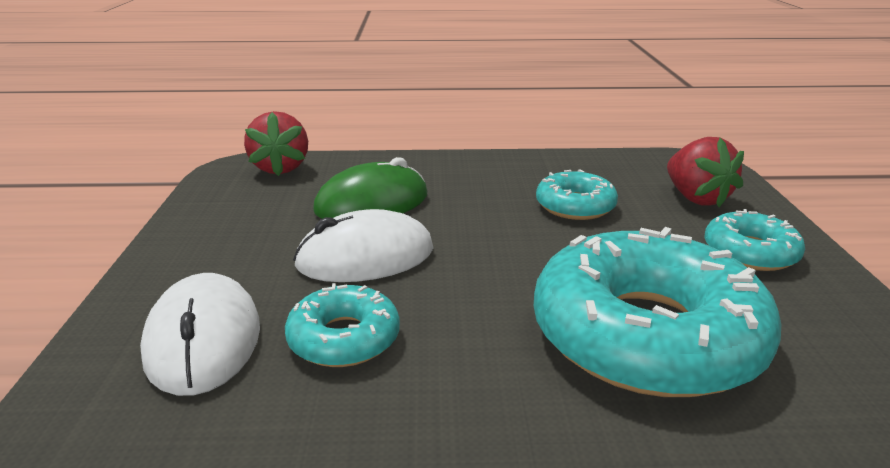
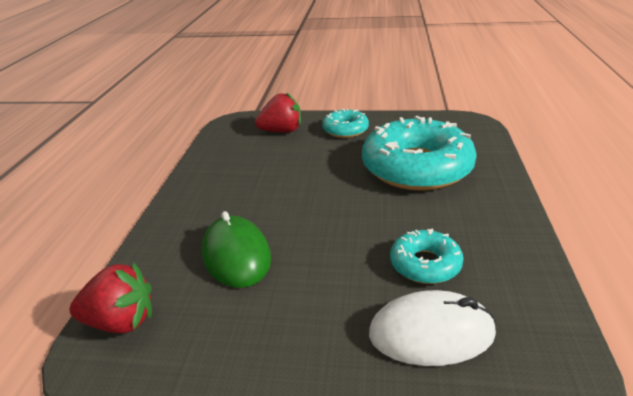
camera: 80 degrees left, 5 degrees up
white mouse [293,209,433,282] -> none
turquoise donut [536,169,618,220] -> none

